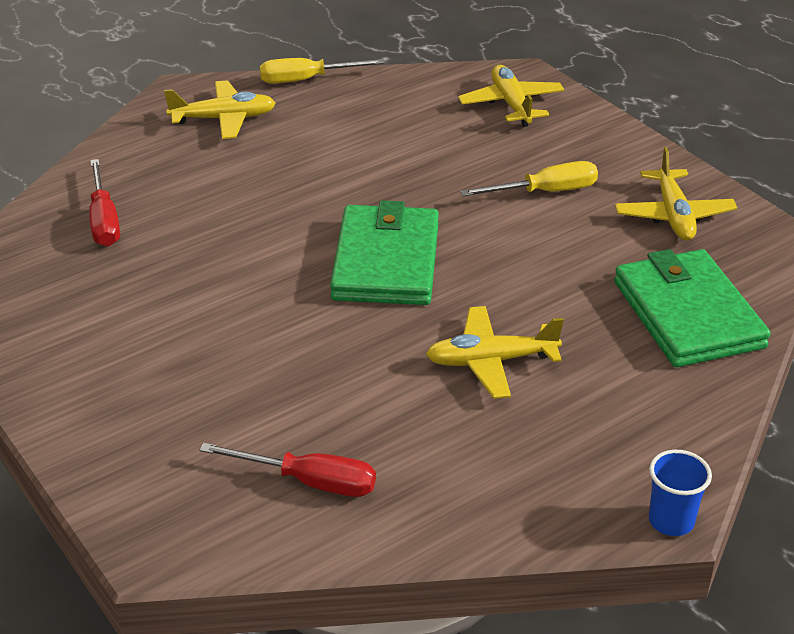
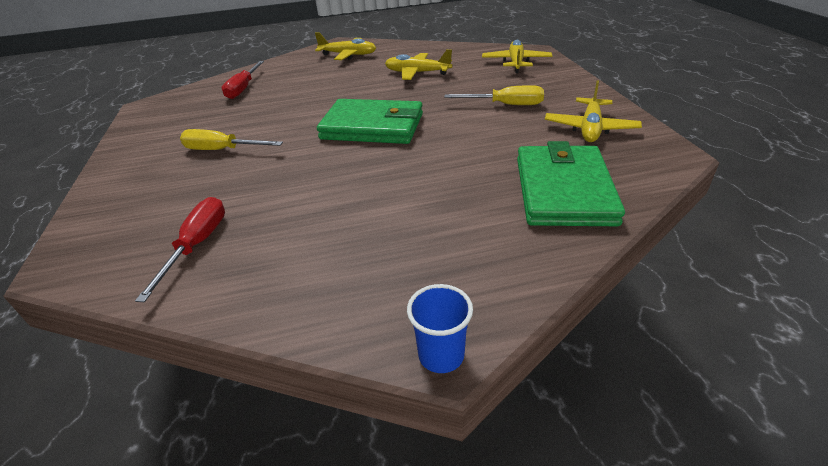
camera: 25 degrees right, 0 degrees up
red screwdriver [200,443,376,497] -> red screwdriver turned 120 degrees counterclockwise [135,197,225,302]
yellow screwdriver [260,58,385,84] -> yellow screwdriver moved to [180,129,283,150]
green wallet [330,200,439,305] -> green wallet turned 75 degrees clockwise [317,99,423,144]
yellow plane [426,306,564,399] -> yellow plane moved to [385,49,452,80]

